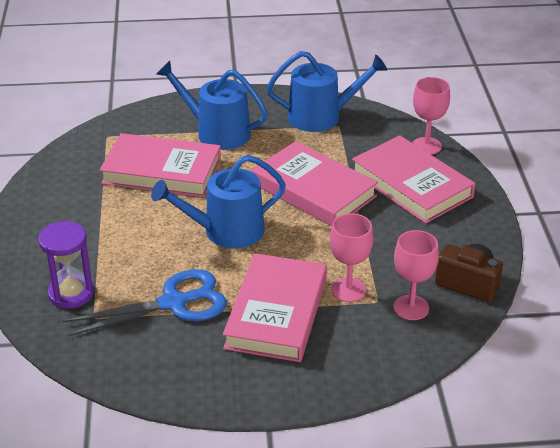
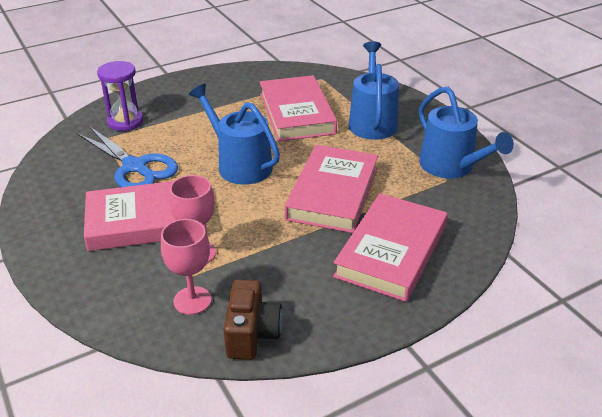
camera: 65 degrees right, 0 degrees up
pink goblet [413,77,450,155] -> none

